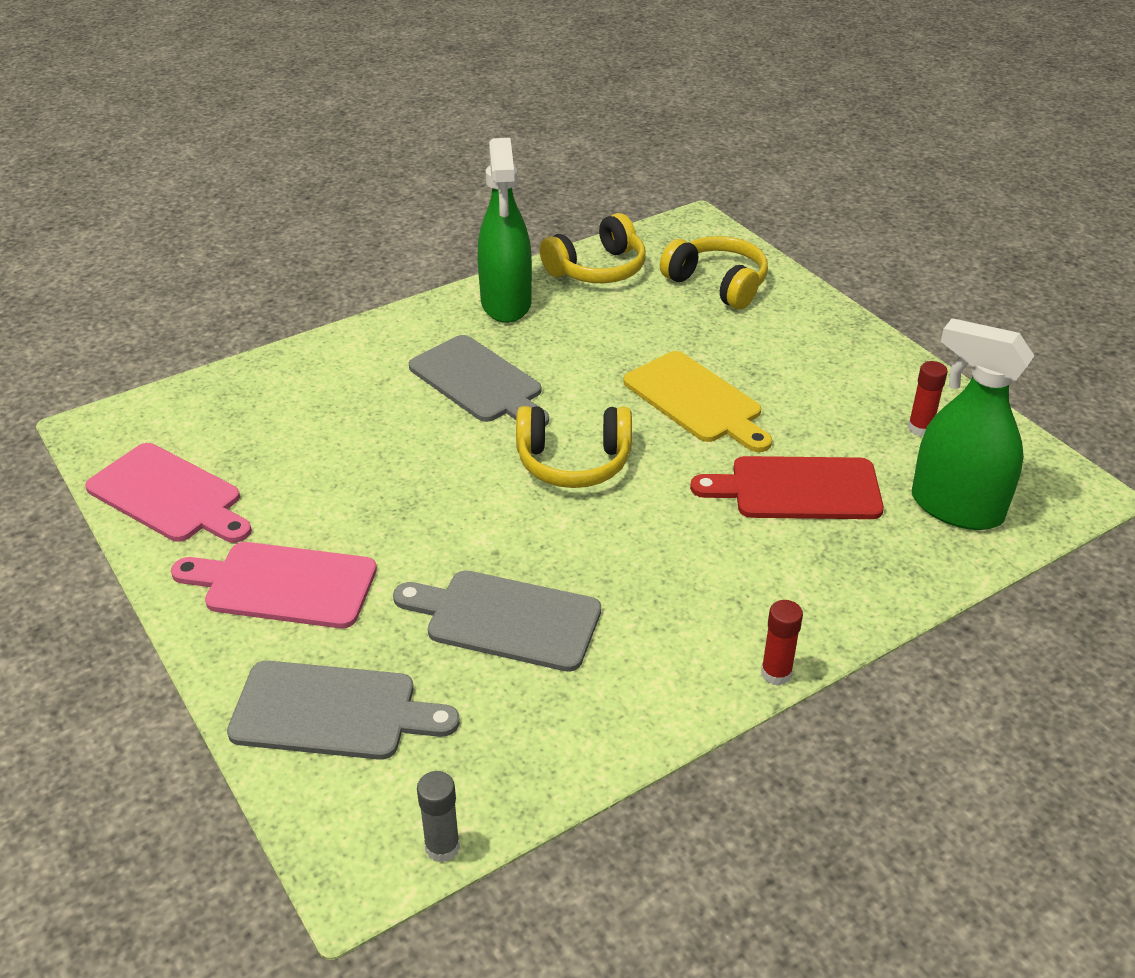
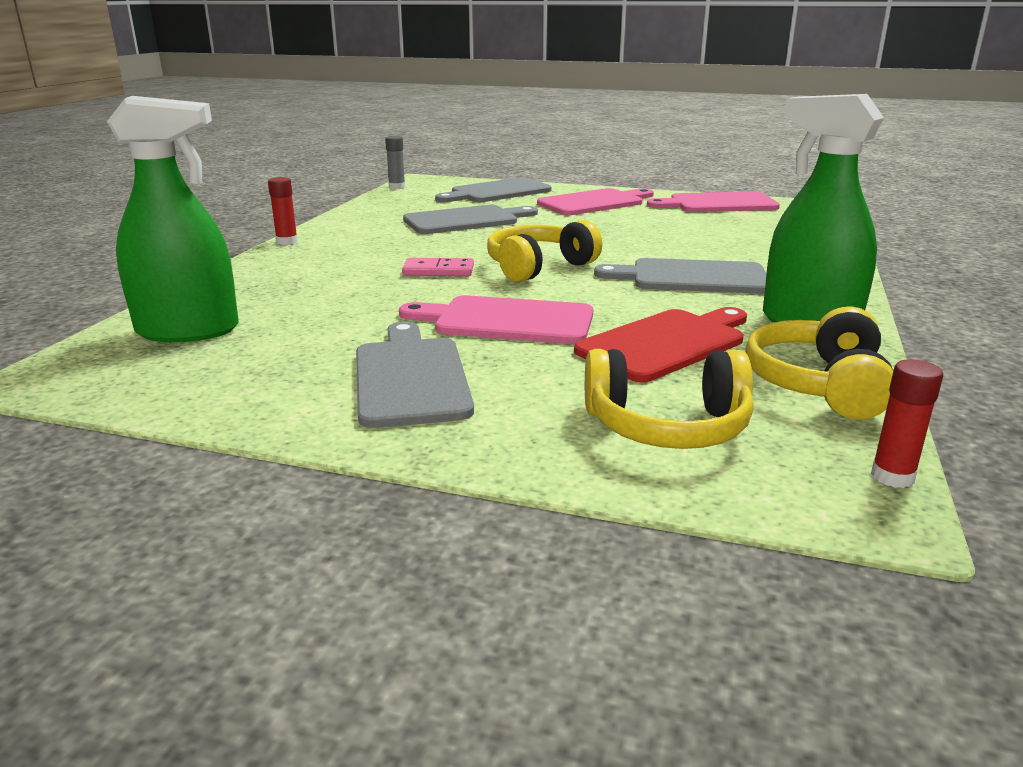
camera: 140 degrees right, 15 degrees down
yellow cutting board [623,351,772,452] -> pink cutting board [399,295,593,344]
red cutting board [690,456,884,519] -> red cutting board moved to [574,307,747,382]
red glue stick [908,361,948,436] -> red glue stick moved to [871,359,943,488]
none -> grey cutting board [356,321,474,428]
none -> pink domino [402,258,474,276]

